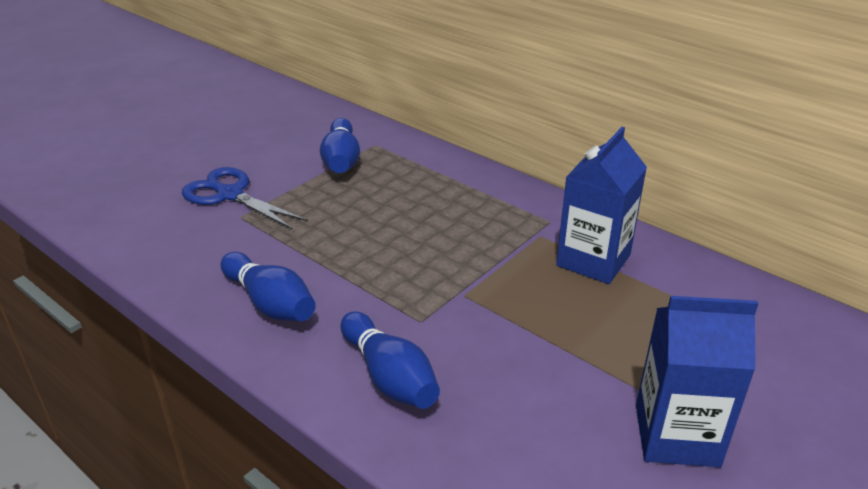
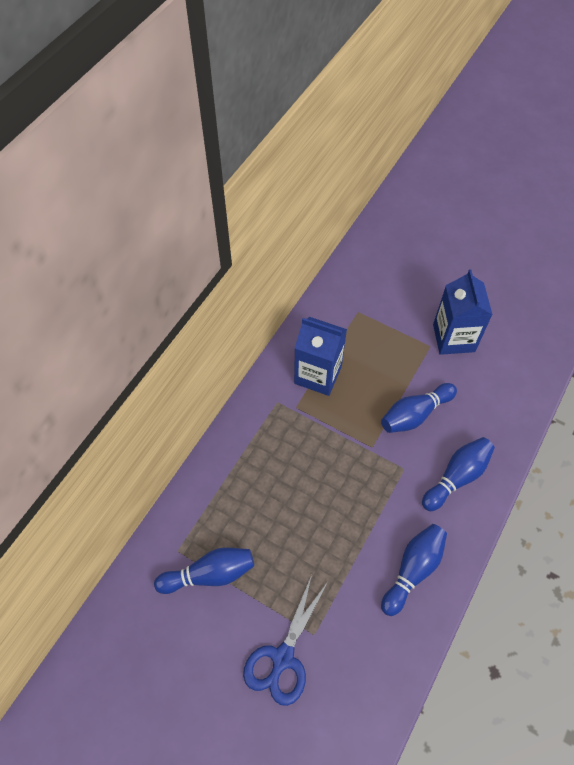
camera: 100 degrees left, 25 degrees up
none -> blue bowling pin [381,383,457,433]

